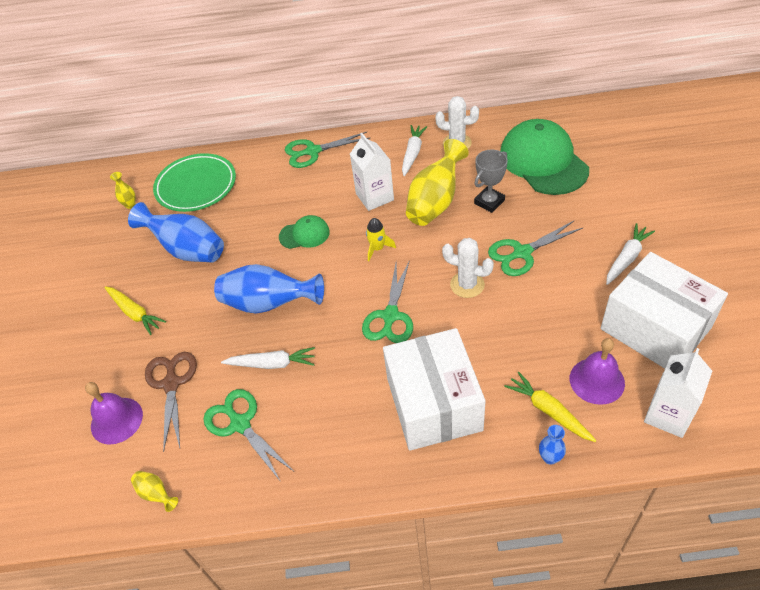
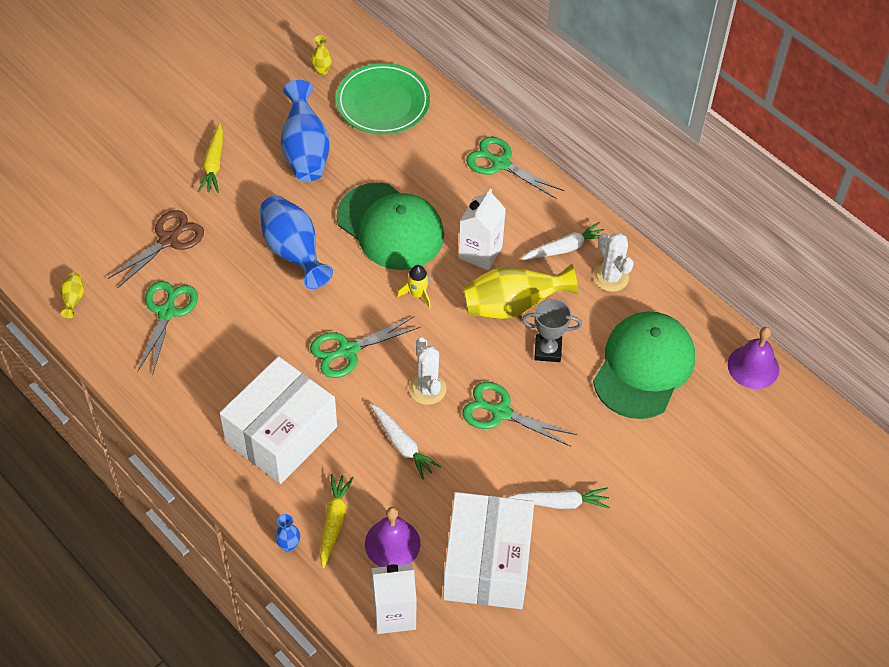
camera: 45 degrees right, 5 degrees up
purple bell [85,382,143,445] -> purple bell moved to [728,327,779,389]
white carrot [221,347,315,369] -> white carrot moved to [370,404,441,479]
green cap [279,215,330,249] -> green cap [337,182,444,270], size x2.05

